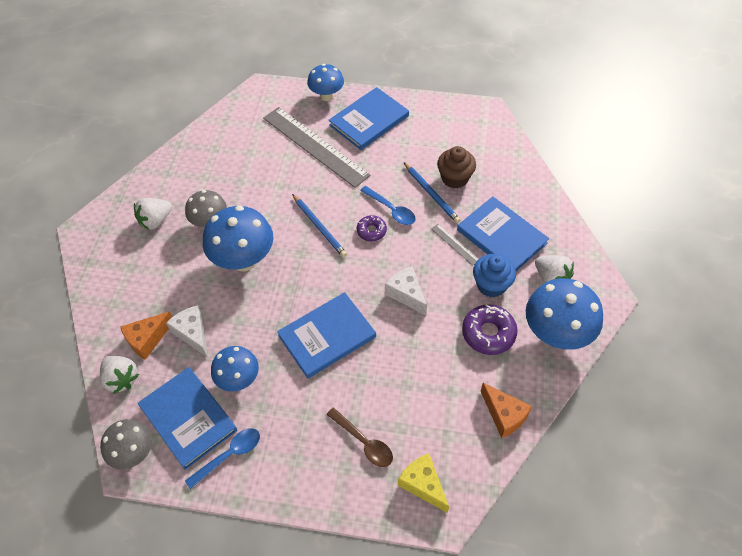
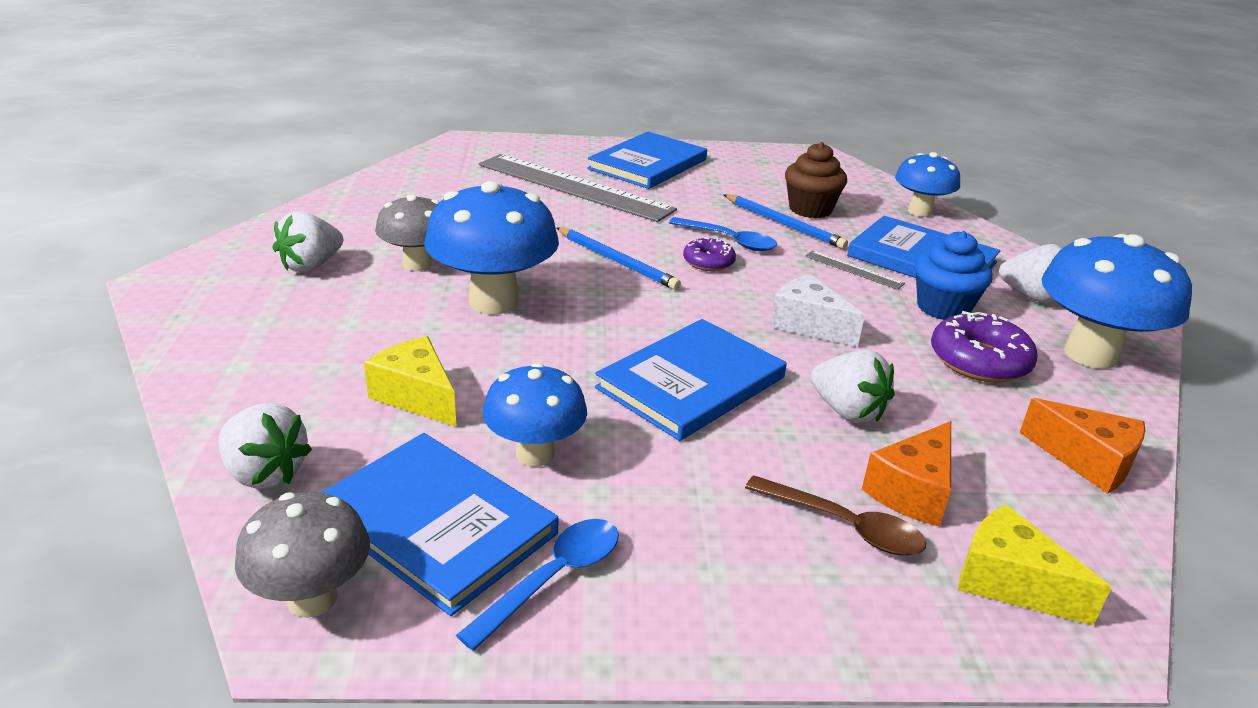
camera: 15 degrees left, 25 degrees down
orange cheese [120,311,172,360] -> orange cheese moved to [862,421,951,527]
white cheese [166,305,207,357] -> yellow cheese [364,336,457,427]
blue mushroom [307,64,344,101] -> blue mushroom moved to [895,152,960,217]
none -> white strawberry [811,350,894,423]

